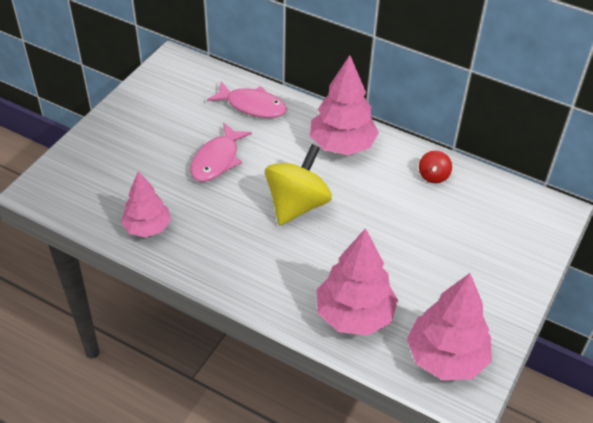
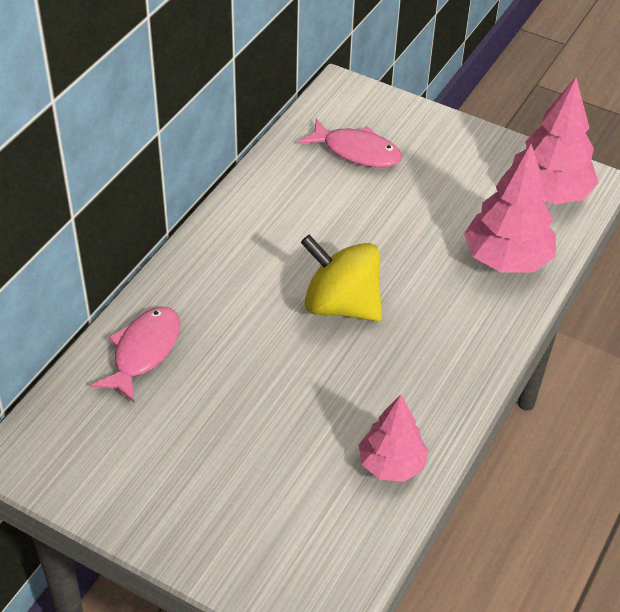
camera: 90 degrees left, 0 degrees up
pink fish [190,123,252,182] -> pink fish moved to [299,118,402,168]
pink tree [310,55,379,155] -> none
red spinning top [419,151,452,183] -> none

